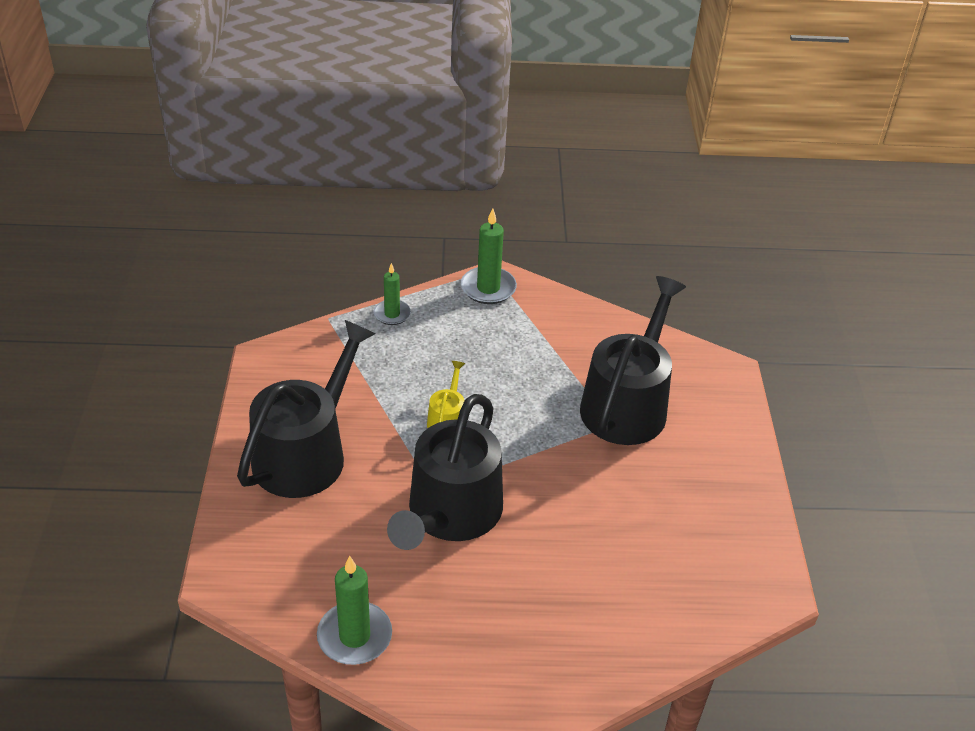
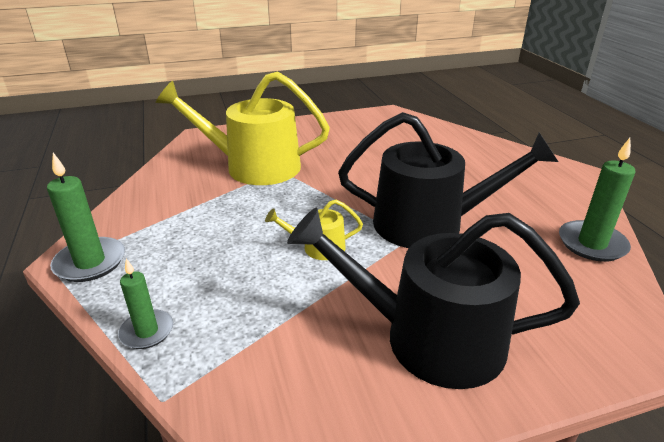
camera: 105 degrees left, 10 degrees down
black watering can [580,276,686,445] -> yellow watering can [155,72,330,185]

